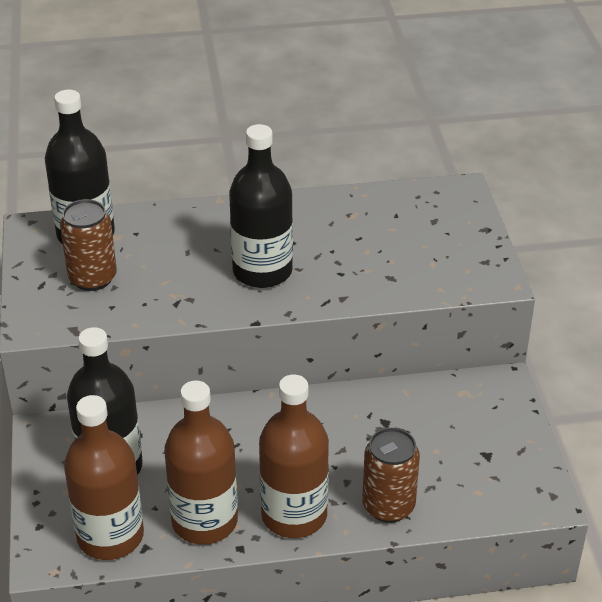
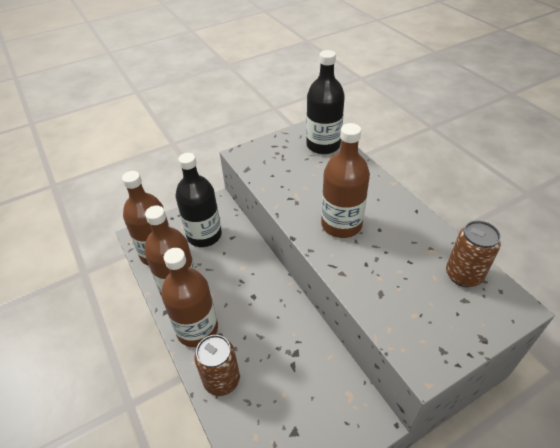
camera: 70 degrees right, 5 degrees up
brown can [60,199,117,291] -> brown can moved to [446,221,501,287]
black bottle [229,124,293,288] -> brown bottle [321,123,370,238]

